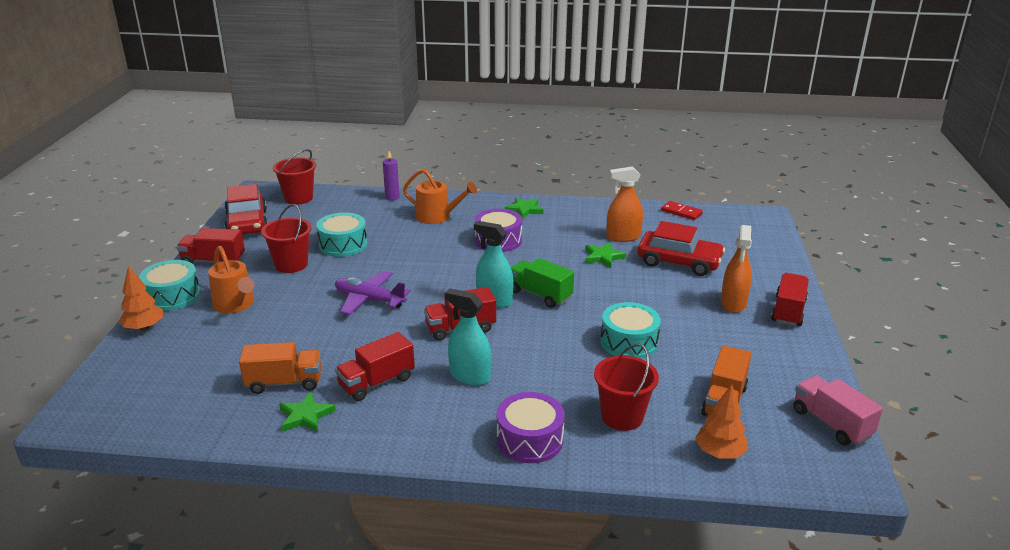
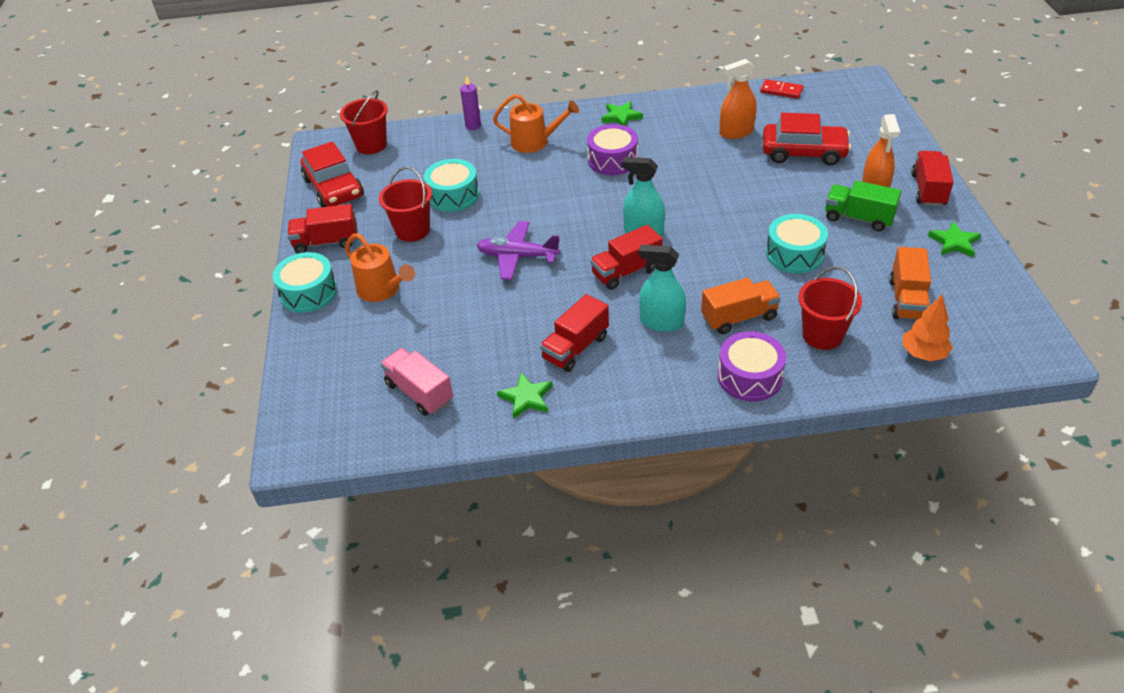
camera: 10 degrees left, 15 degrees up
orange tree [119,266,163,331] -> none
orange truck [239,342,321,394] -> orange truck moved to [701,278,781,334]
green truck [511,258,574,308] -> green truck moved to [825,180,901,231]
green star [585,242,626,268] -> green star moved to [928,221,981,257]
pink truck [794,376,883,445] -> pink truck moved to [380,348,453,416]

